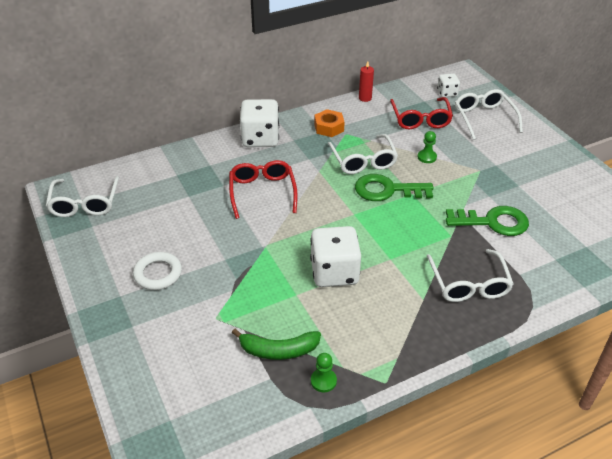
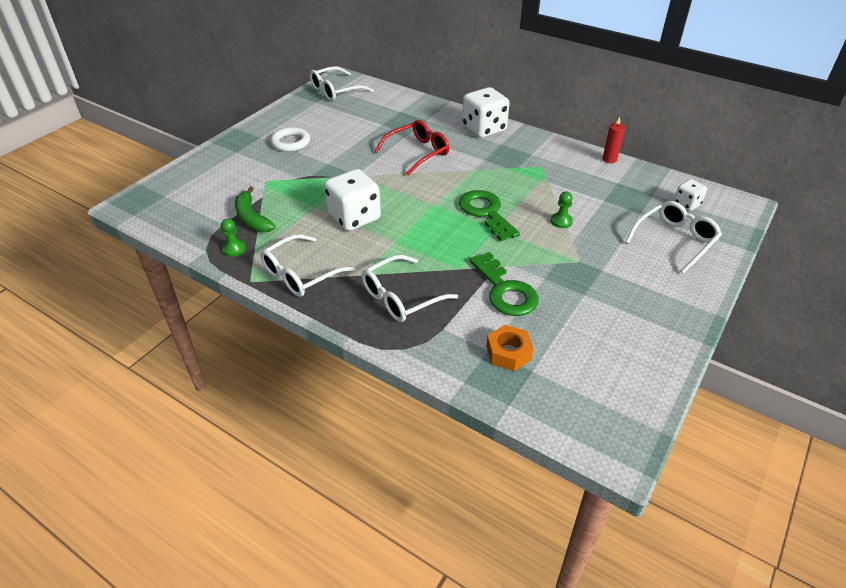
camera: 60 degrees right, 0 degrees up
orange nut [314,109,345,137] -> orange nut moved to [486,325,533,371]
white glasses [328,134,398,174] -> white glasses moved to [260,234,356,297]
red glasses [390,97,453,129] -> none

